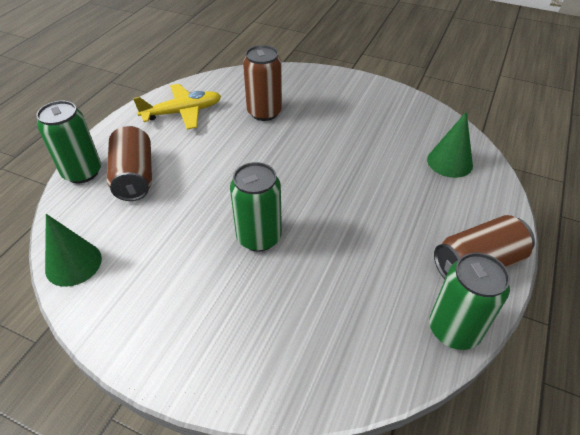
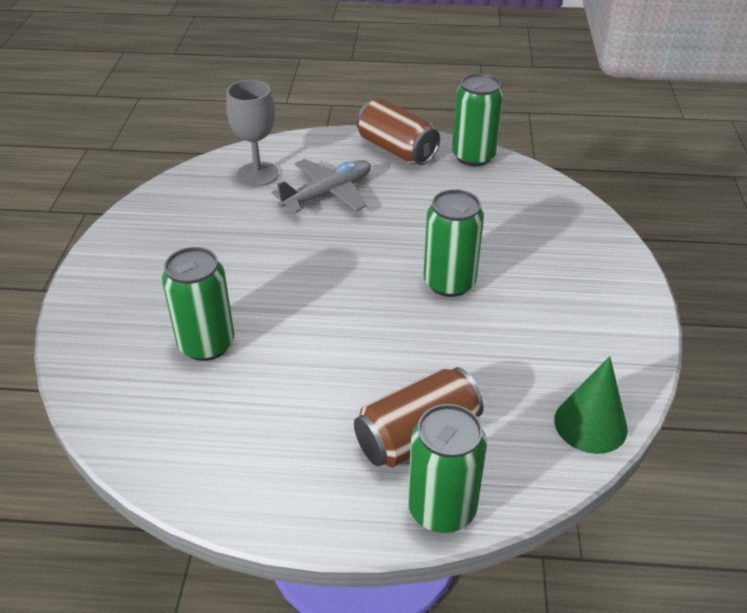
camera: 110 degrees left, 5 degrees down
yellow plane [133,84,221,130] -> none
brown can [243,45,282,121] -> green can [162,247,234,361]
green cone [427,111,473,178] -> grey goblet [226,80,279,187]
none -> grey plane [272,159,371,213]

